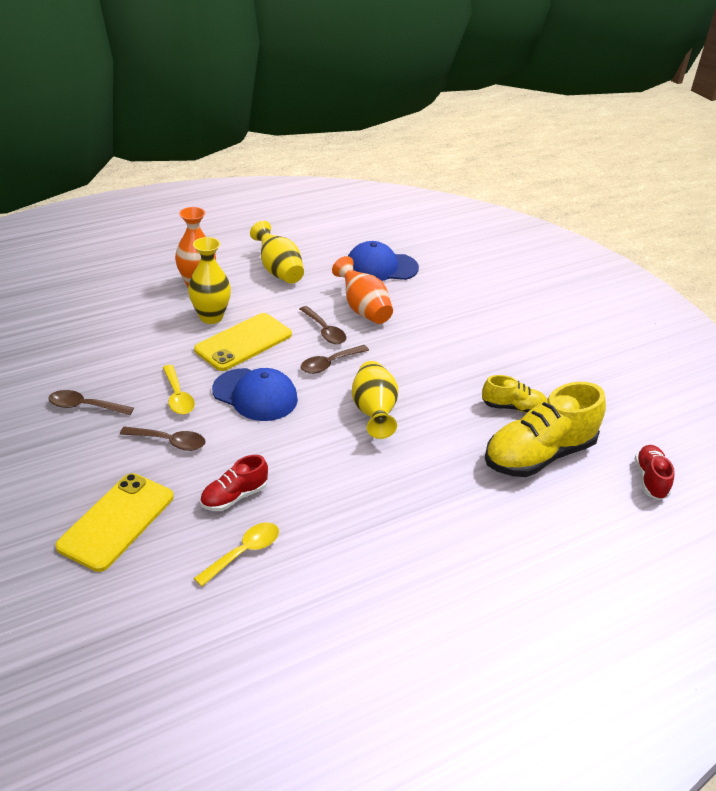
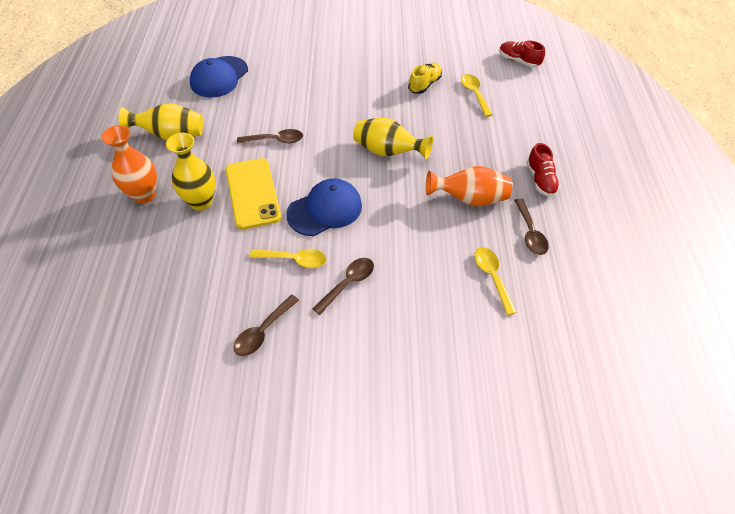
camera: 60 degrees left, 15 degrees up
yellow phone [55,473,174,572] -> none
red shoe [200,455,268,511] -> red shoe moved to [526,143,560,197]
brown spoon [301,345,369,374] -> brown spoon moved to [514,198,549,255]
orange vase [332,256,393,324] -> orange vase moved to [426,166,512,206]
yellow shoe [485,382,606,477] -> yellow spoon [461,74,493,117]

